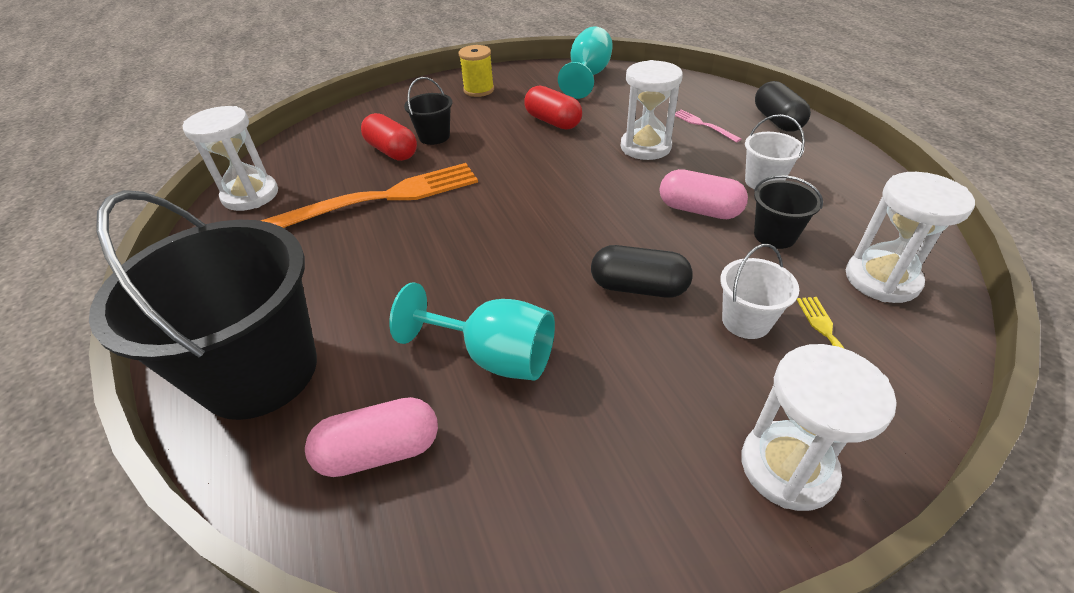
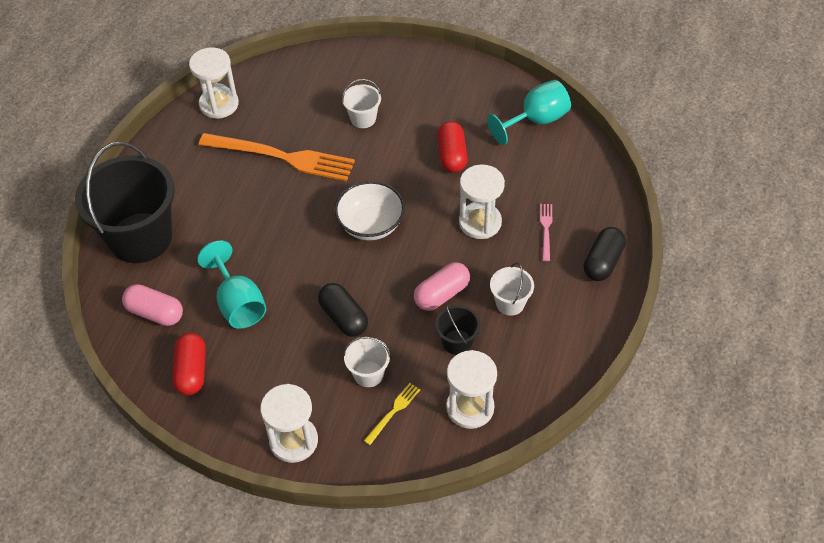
camera: 40 degrees right, 10 degrees up
red capsule [361,113,417,161] -> red capsule moved to [172,333,206,395]
black bucket [404,77,452,145] -> white bucket [342,79,381,128]
yellow spool [459,45,494,97] -> none
pink capsule [660,169,748,219] -> pink capsule turned 75 degrees clockwise [414,262,470,311]
none -> white bowl [335,181,405,241]

